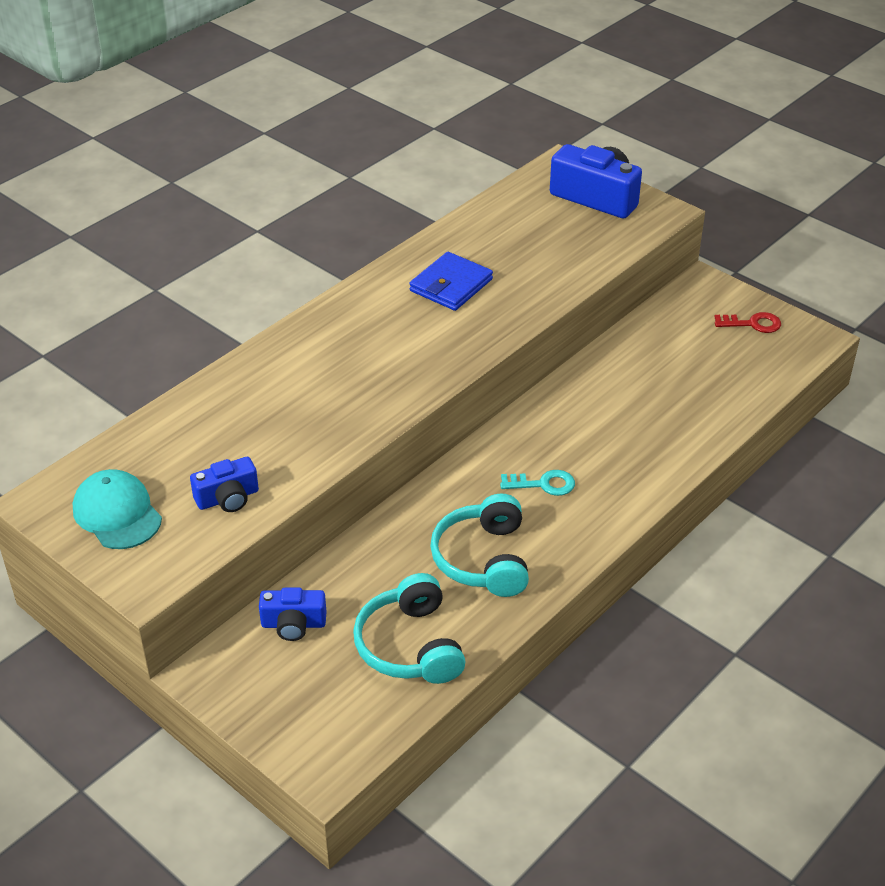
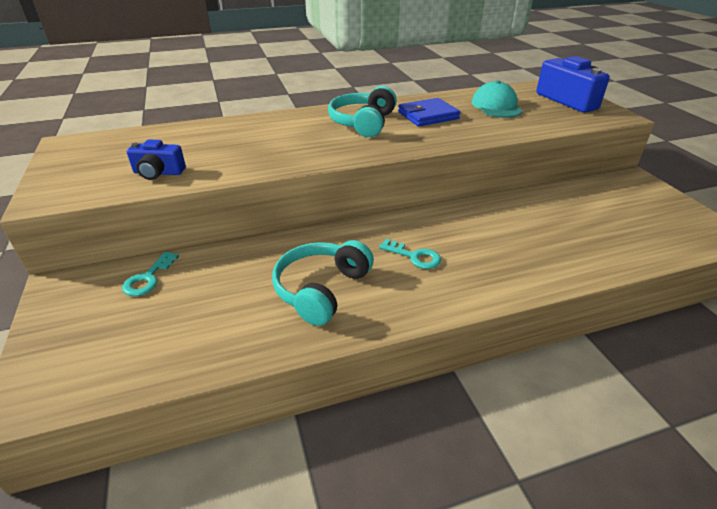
camera: 30 degrees right, 5 degrees down
turquoise cap [73,469,162,549] -> turquoise cap moved to [471,81,523,118]
blue camera [259,588,326,641] -> turquoise key [122,251,179,296]
turquoise headphones [353,573,465,684] -> turquoise headphones moved to [328,86,397,137]
red key [714,312,781,333] -> none

